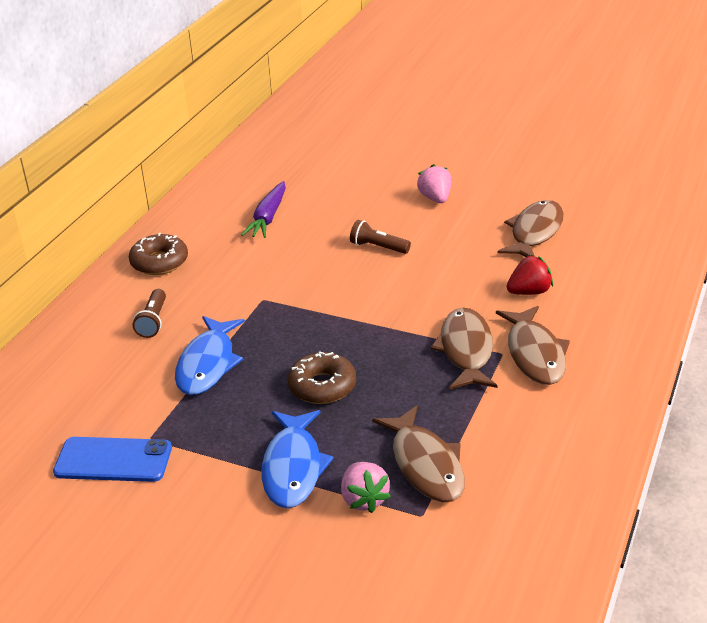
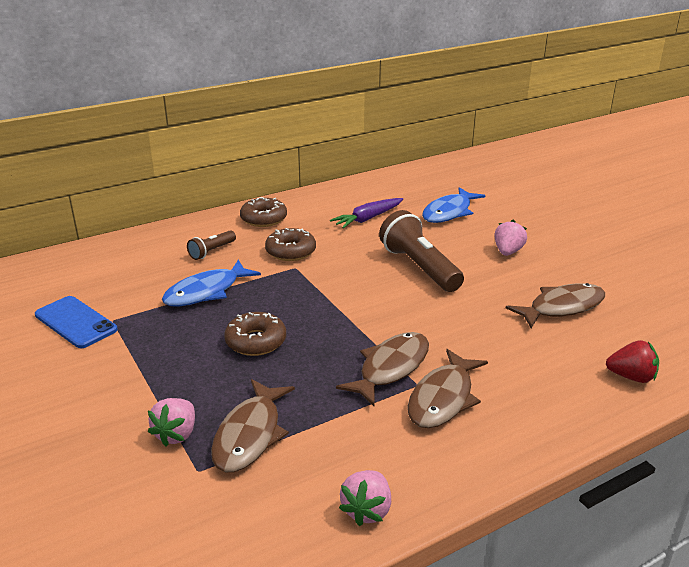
camera: 35 degrees right, 5 degrees down
blue fish [262,410,334,508] -> blue fish moved to [422,187,485,223]
brown flashlight [350,220,411,254] -> brown flashlight [379,210,464,292], size x1.95
red strawberry [507,255,553,295] -> red strawberry moved to [606,340,659,383]
none -> brown donut [265,228,316,261]
none -> pink strawberry [339,470,391,526]

